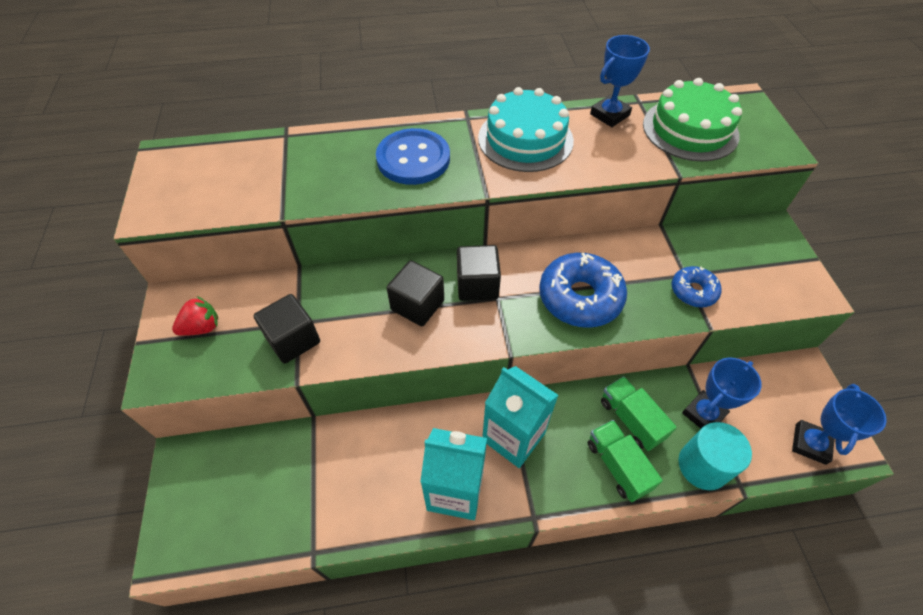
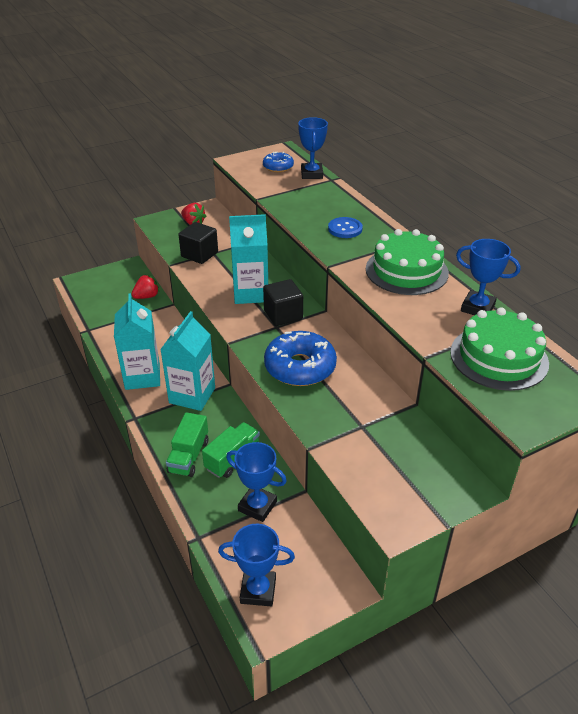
camera: 70 degrees right, 15 degrees down
blue button [376,128,450,185] -> blue button [328,217,363,238], size x0.60
black cube [387,260,444,326] -> turquoise carton [229,214,268,304]
turquoise cake [478,87,574,172] -> green cake [366,229,449,295]
green truck [588,420,663,502] -> green truck turned 150 degrees clockwise [166,412,208,477]
blue donut [672,266,722,307] -> blue donut moved to [263,152,294,172]
turquoise cylinder [678,422,752,490] -> none
none -> red strawberry [131,275,159,299]
none -> blue trophy [298,117,328,179]

